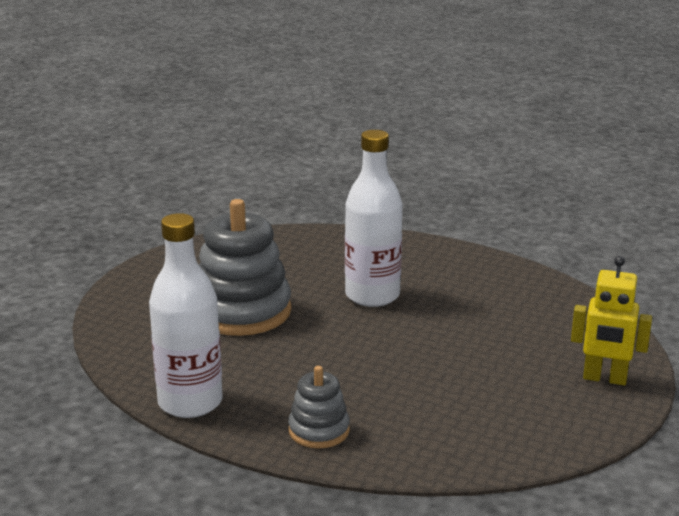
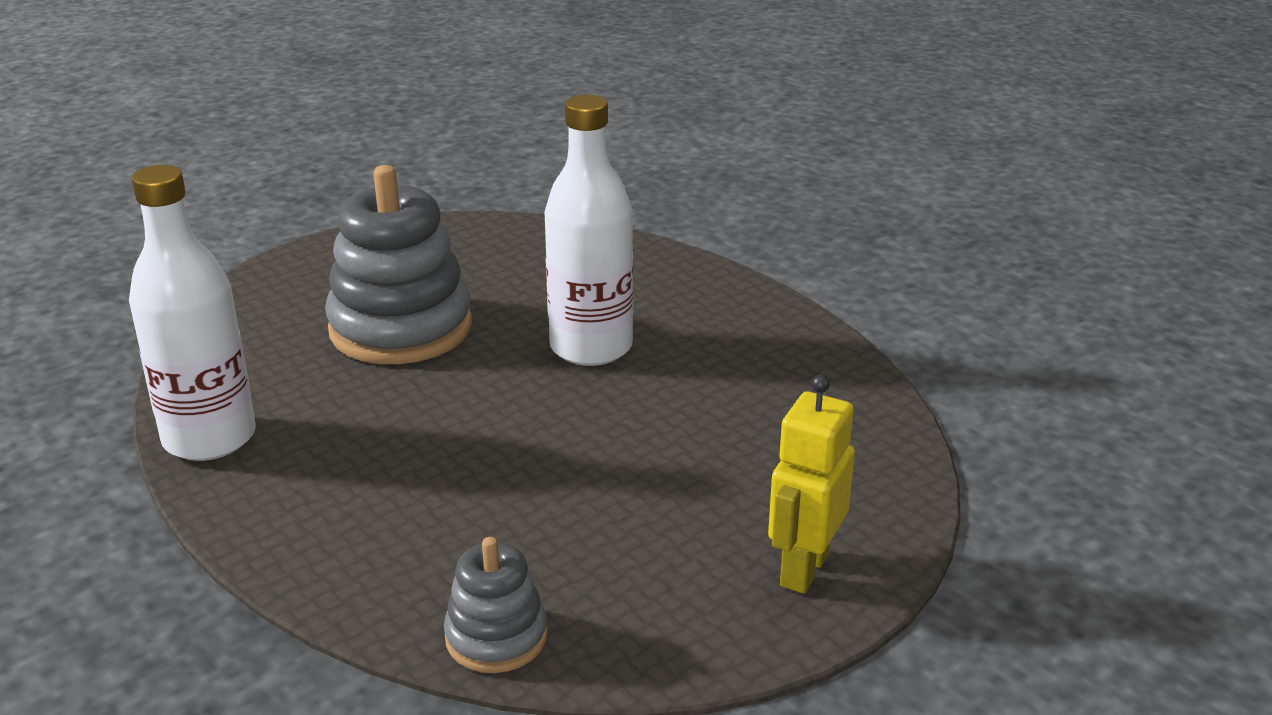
camera: 25 degrees right, 5 degrees up
grey stacking toy [288,366,350,448] -> grey stacking toy moved to [444,537,548,673]
yellow robot [571,256,652,385] -> yellow robot turned 75 degrees clockwise [768,375,855,594]

